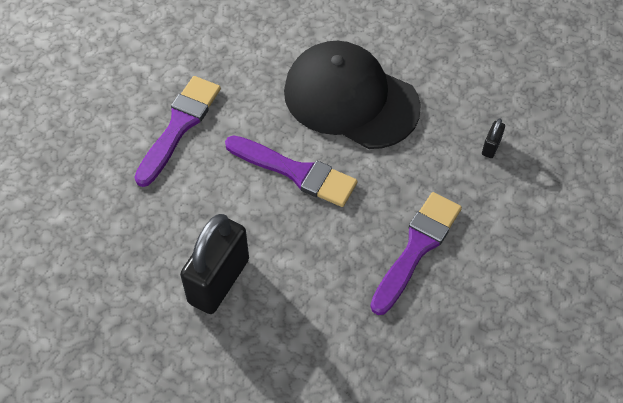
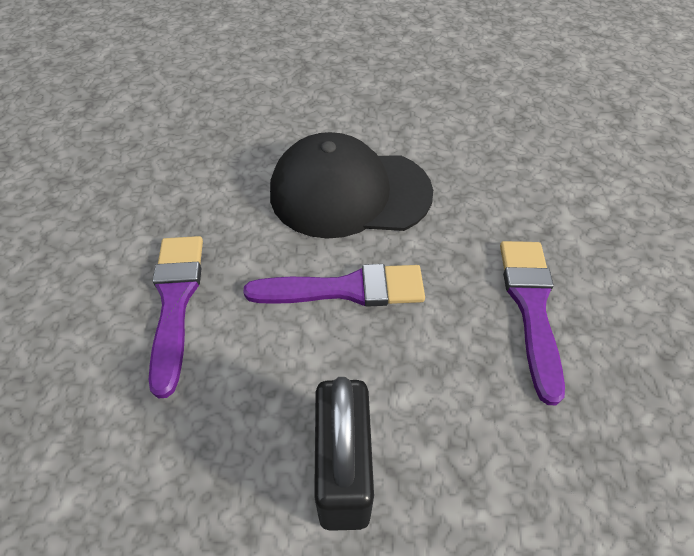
camera: 30 degrees left, 5 degrees down
black padlock [482,118,505,158] -> none

